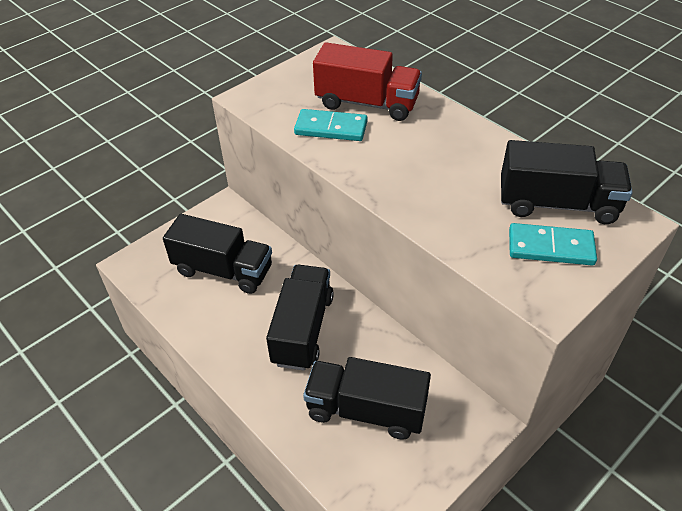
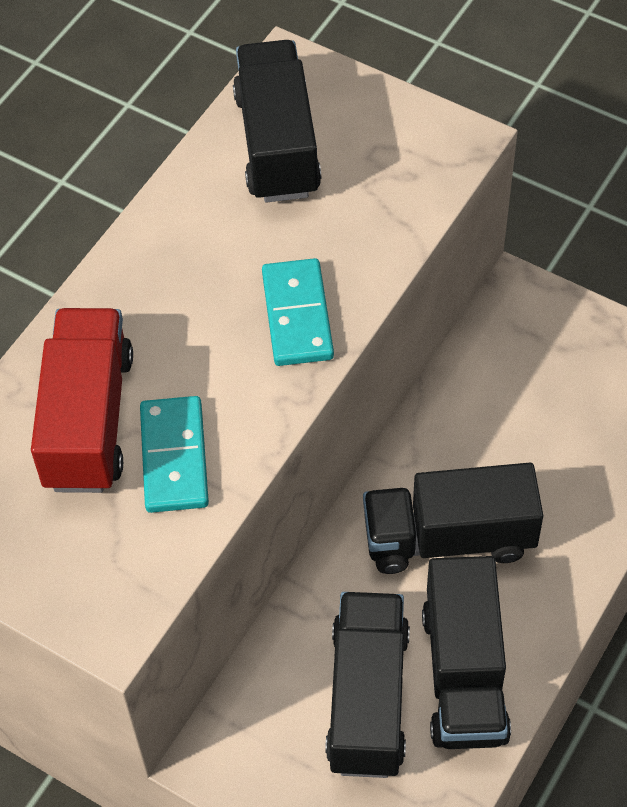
camera: 105 degrees left, 10 degrees up
black truck [303,357,431,440] -> black truck moved to [422,556,511,749]
turquoise domino [509,223,597,265] -> turquoise domino moved to [262,258,334,366]

